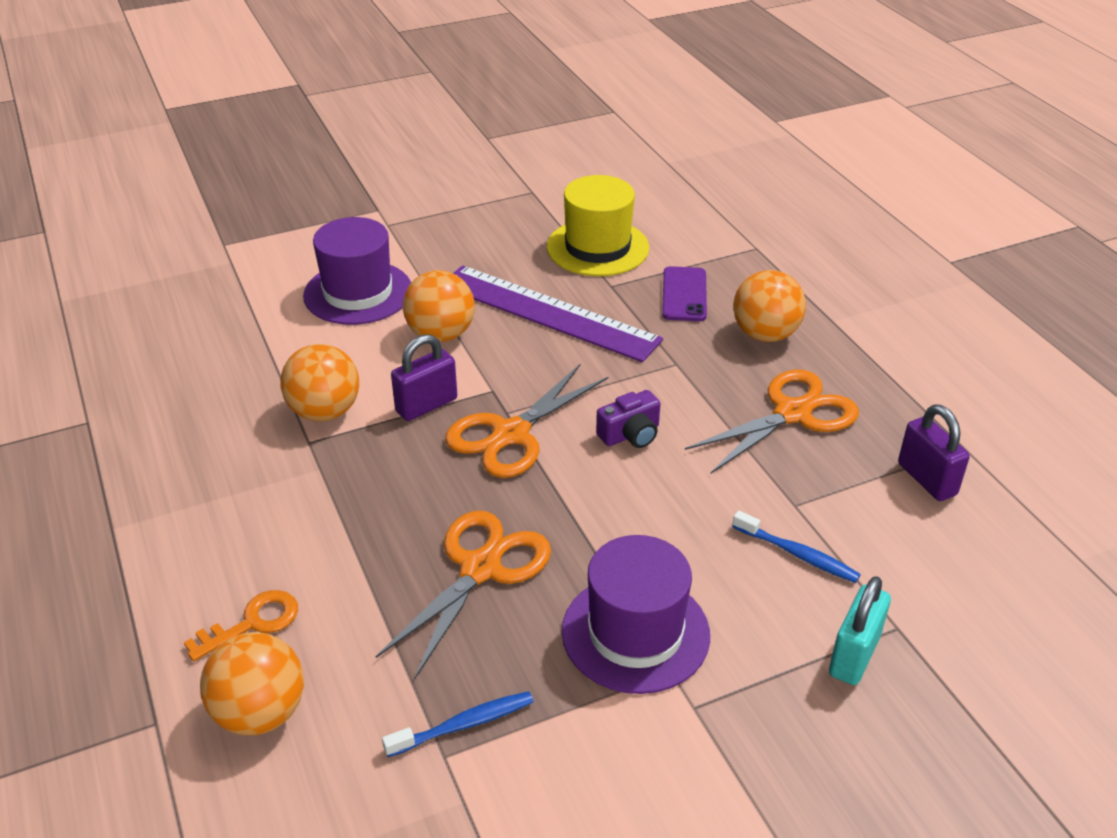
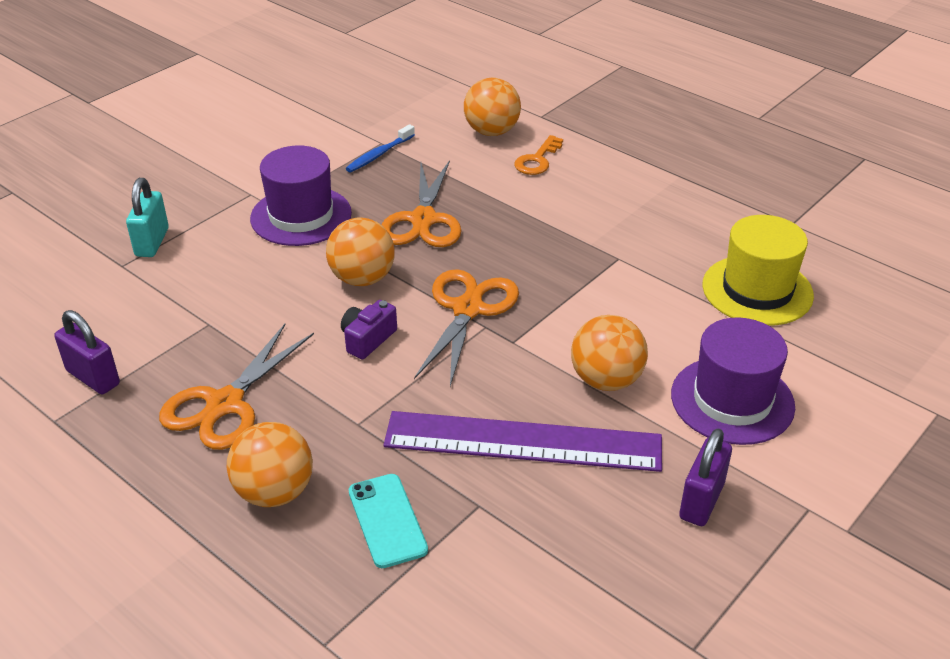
camera: 155 degrees right, 0 degrees up
orange ball [280,344,359,421] -> orange ball moved to [326,217,395,286]
purple padlock [391,334,457,421] -> purple padlock moved to [679,428,732,526]
yellow hat [547,175,649,276] -> yellow hat moved to [702,215,814,326]
purple phone [662,266,707,321] -> turquoise phone [349,474,428,568]
blue toothbrush [732,511,861,583] -> none

